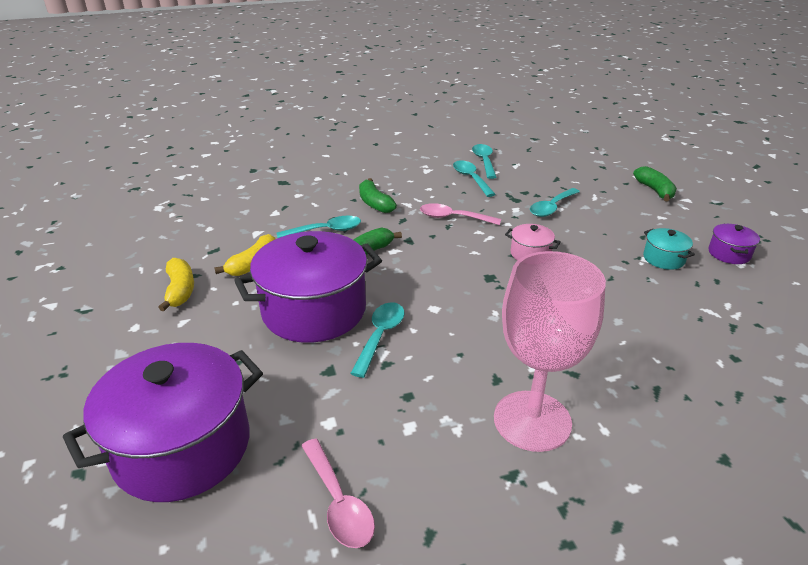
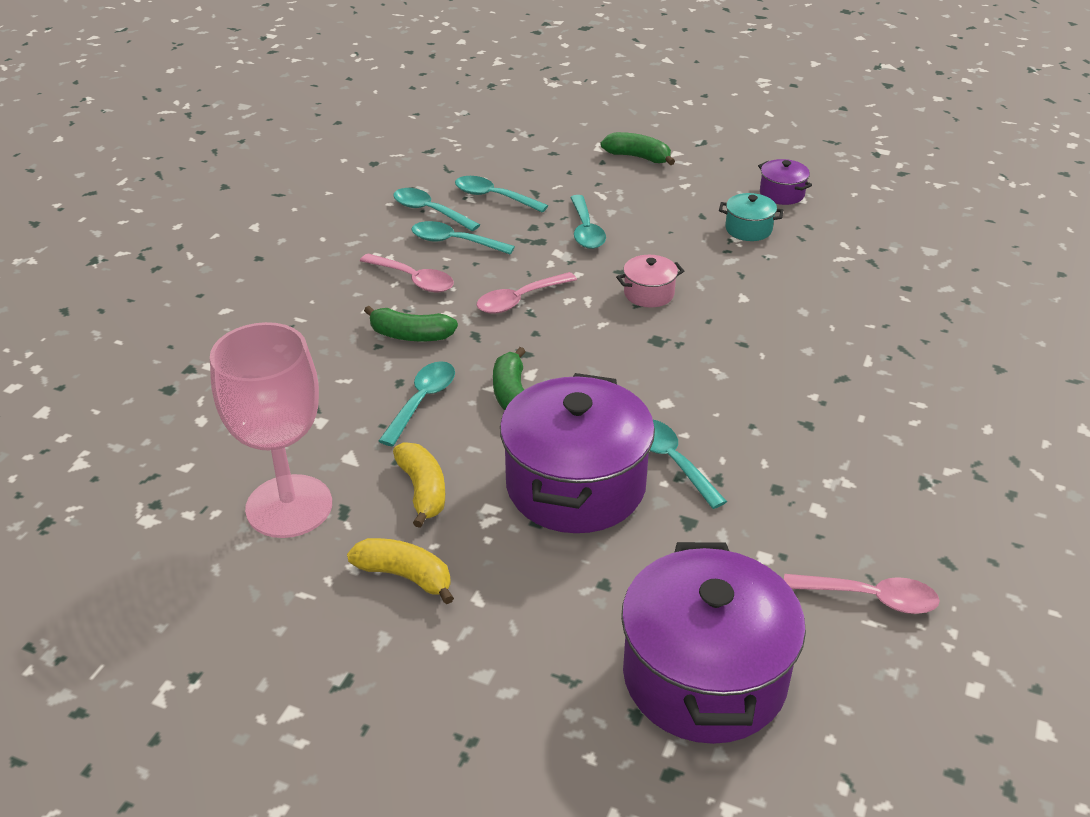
camera: 50 degrees left, 5 degrees up
pink goblet [494,251,606,452] -> pink goblet moved to [210,322,332,538]
none -> pink spoon [360,254,454,292]
none -> turquoise spoon [455,176,548,213]

